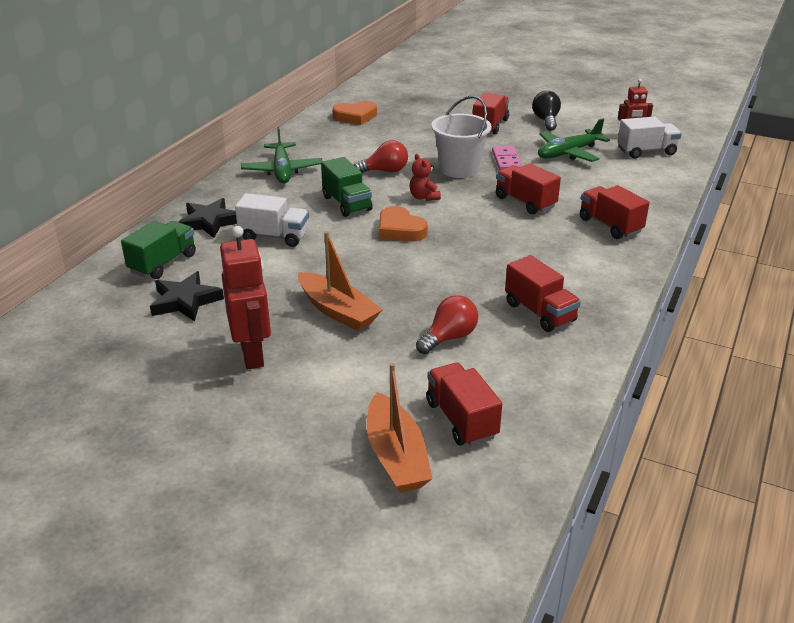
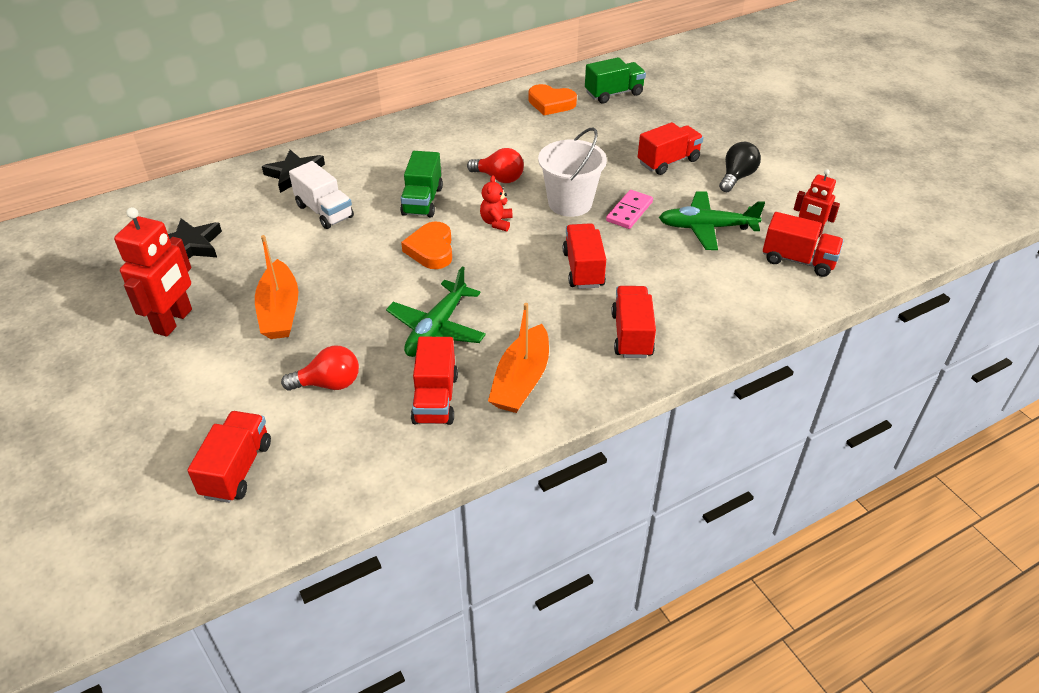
camera: 35 degrees right, 10 degrees up
green truck [121,221,196,279] -> green truck moved to [585,57,646,104]
green plane [241,127,323,183] -> green plane moved to [386,266,486,357]
orange boat [367,363,432,493] -> orange boat moved to [488,303,549,413]
white truck [618,116,682,159] -> red truck [763,212,844,277]

